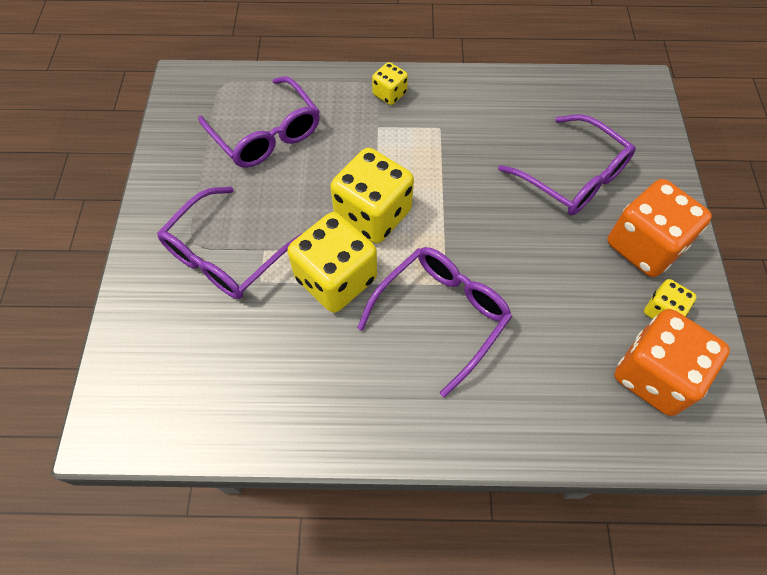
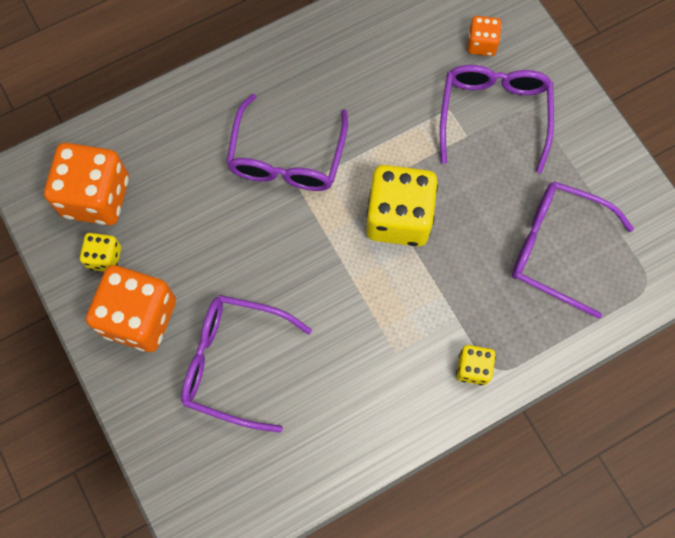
camera: 150 degrees right, 10 degrees up
yellow dice [287,212,377,313] -> none
none -> orange dice [467,16,502,56]

